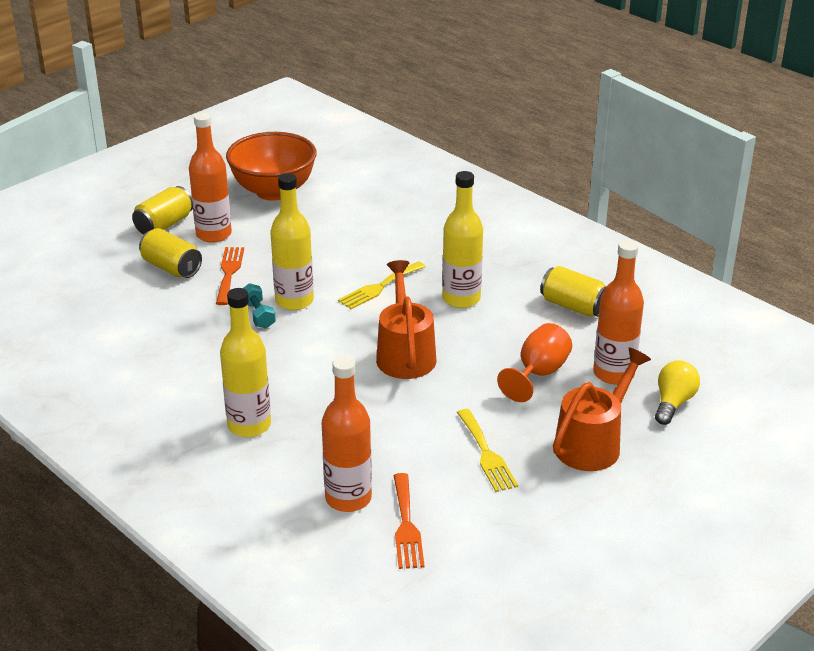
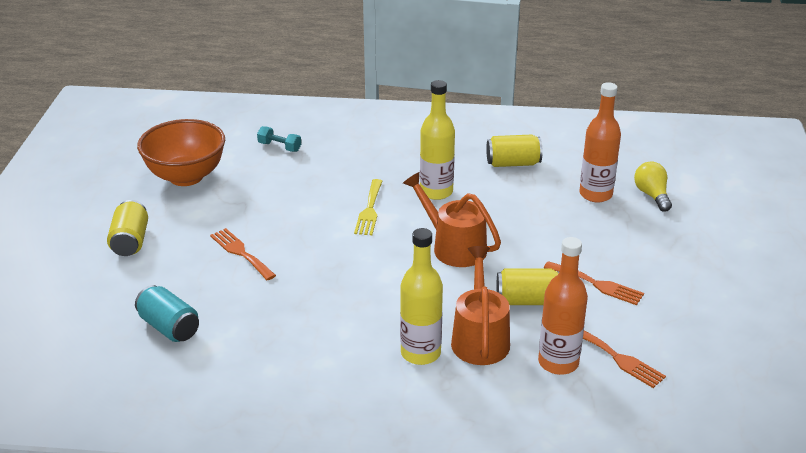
camera: 40 degrees left, 0 degrees up
yellow can [139,228,202,278] -> yellow can moved to [497,269,559,305]
orange bottle [189,112,232,243] -> none
turquoise dumbbell [243,283,276,328] -> turquoise dumbbell moved to [257,126,301,152]
yellow bottle [270,173,314,310] -> none
yellow fork [457,409,518,492] -> orange fork [544,261,644,305]
orange goblet [497,323,572,402] -> none
orange watering can [553,347,651,471] -> orange watering can moved to [451,246,510,365]
none -> turquoise can [135,285,199,342]

